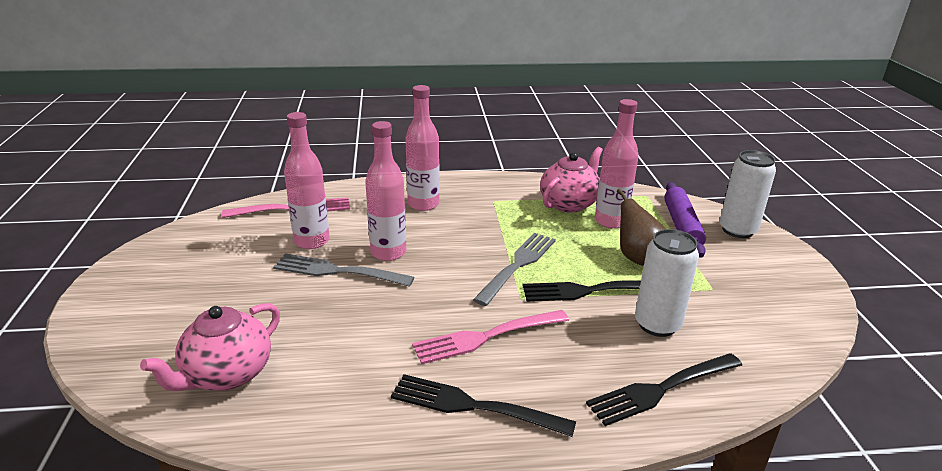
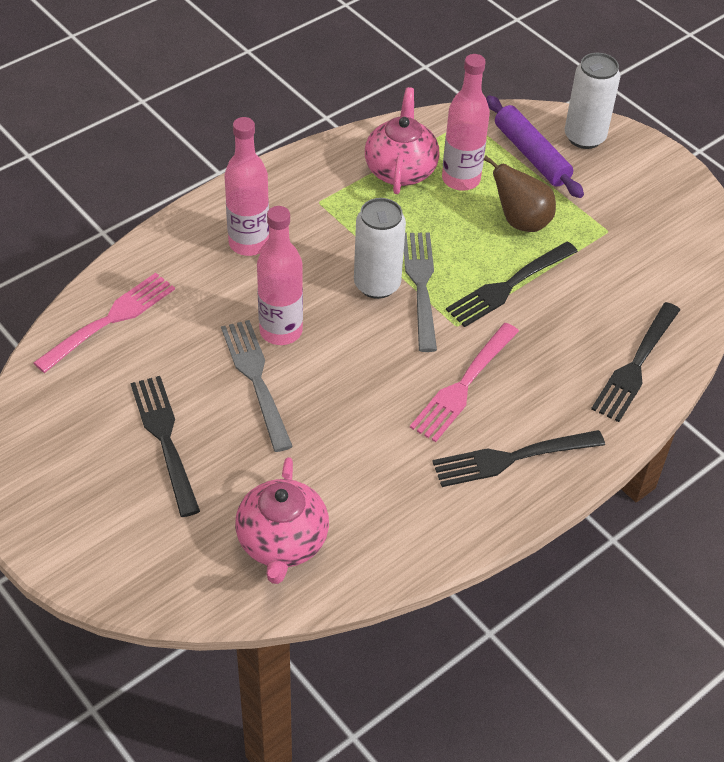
camera: 35 degrees left, 20 degrees up
grey fork [273,253,414,287] -> grey fork turned 90 degrees clockwise [221,320,293,452]
pink bottle [284,112,330,249] -> none
white can [635,229,699,337] -> white can moved to [354,198,406,299]
none -> black fork [130,376,200,517]

